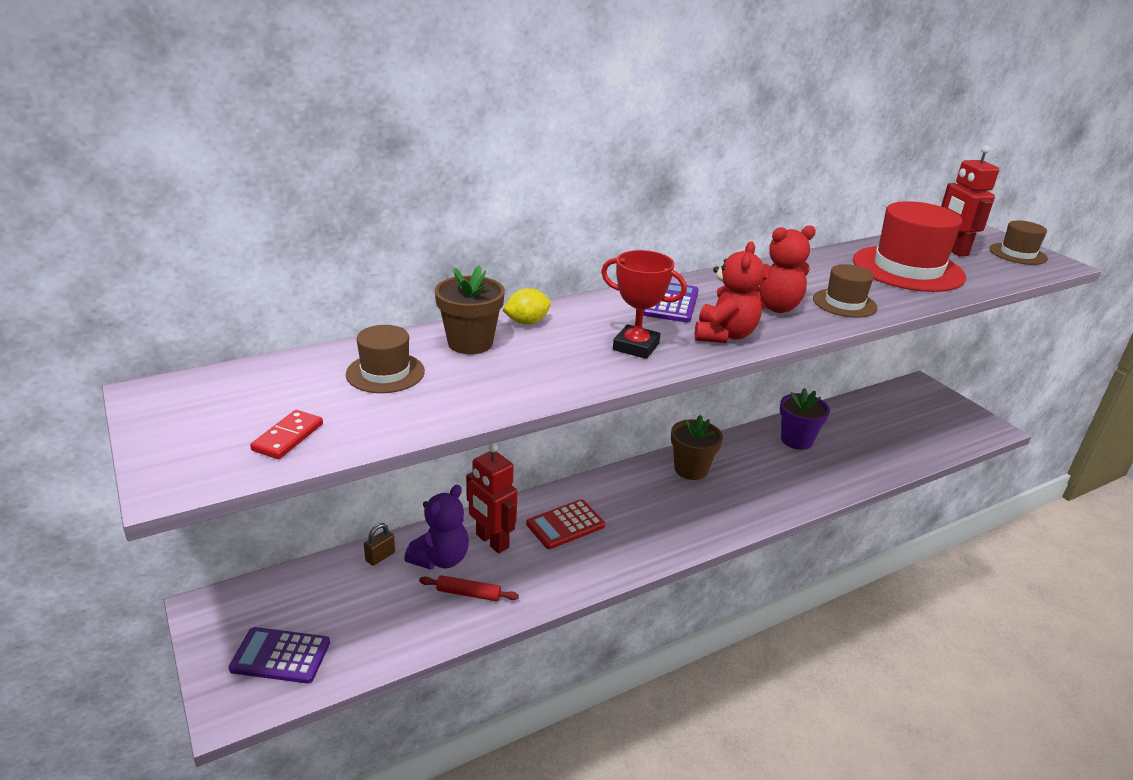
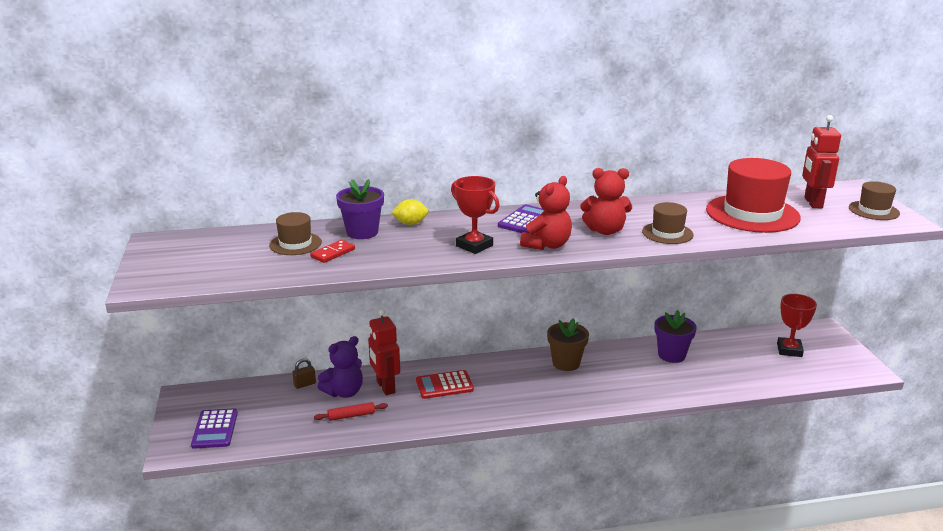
camera: 20 degrees right, 5 degrees down
purple calculator [229,627,330,683] -> purple calculator turned 120 degrees counterclockwise [191,409,238,449]
red domino [250,410,323,459] -> red domino moved to [310,240,355,263]
red rolling pin [419,575,519,601] -> red rolling pin turned 45 degrees counterclockwise [314,402,388,421]
brown flower pot [435,266,505,354] -> purple flower pot [336,179,384,239]
none -> red trophy [777,294,817,357]

